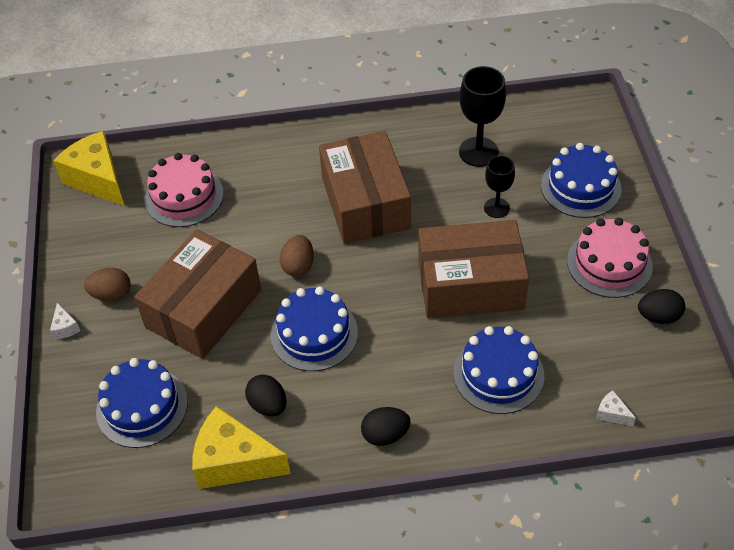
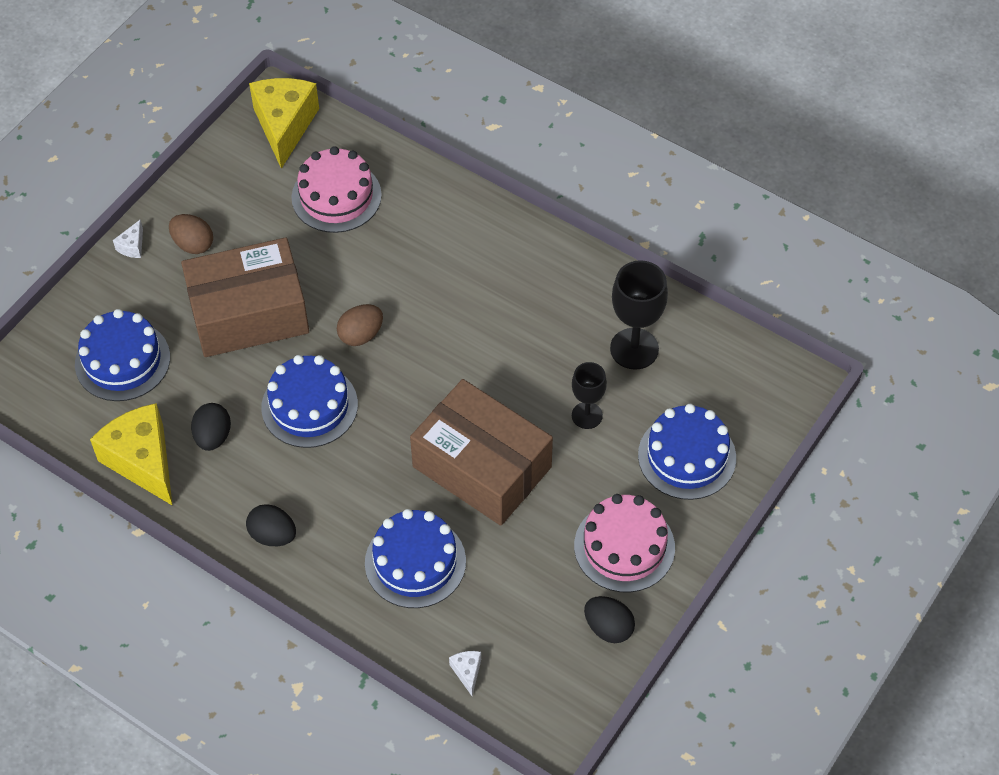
camera: 40 degrees right, 5 degrees up
brown box [319,131,411,244] -> none

